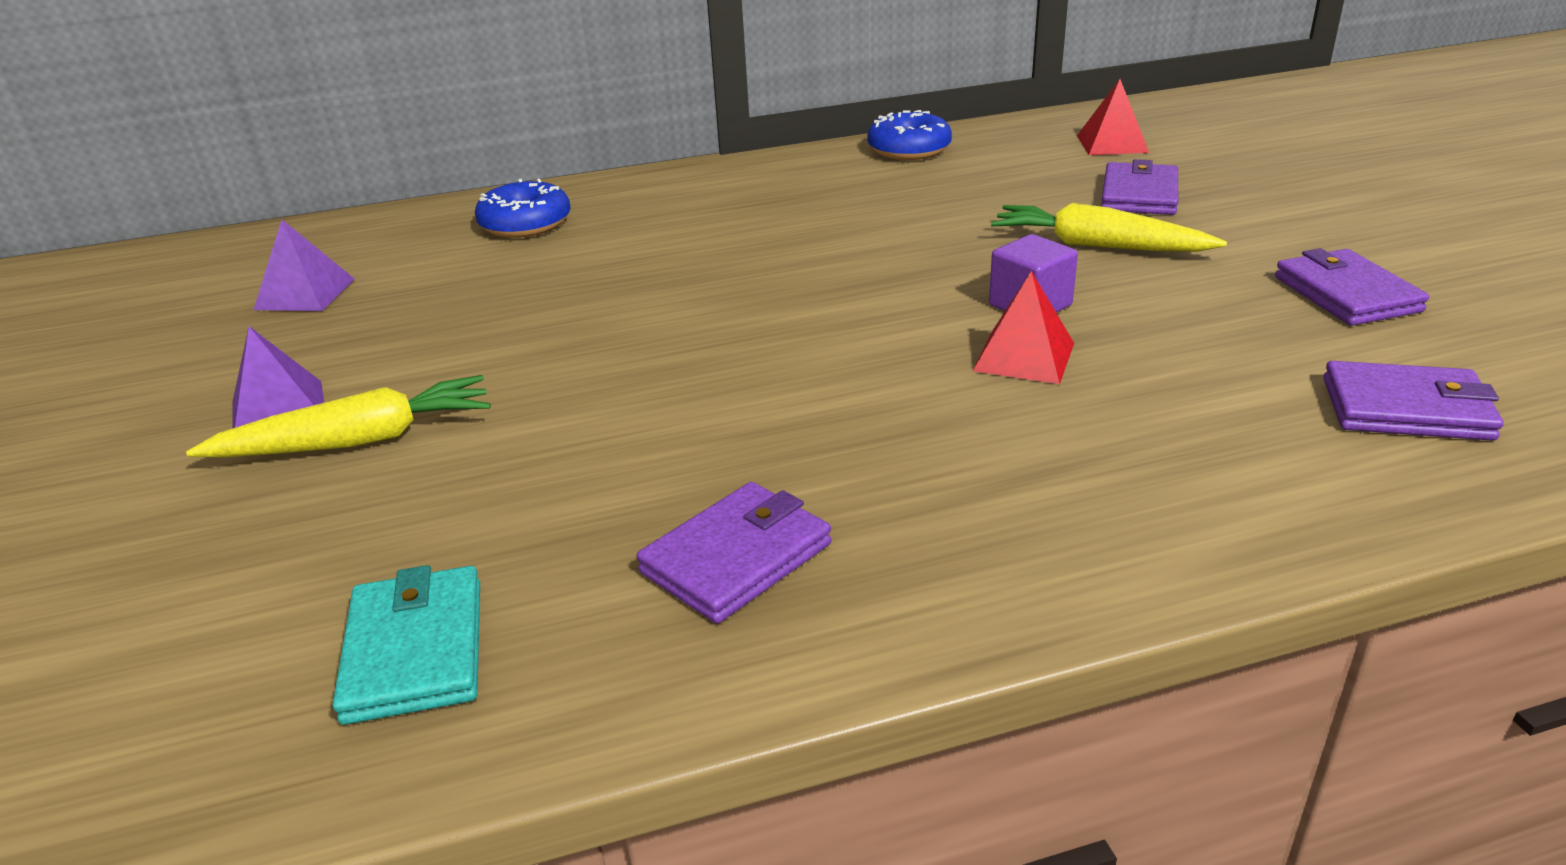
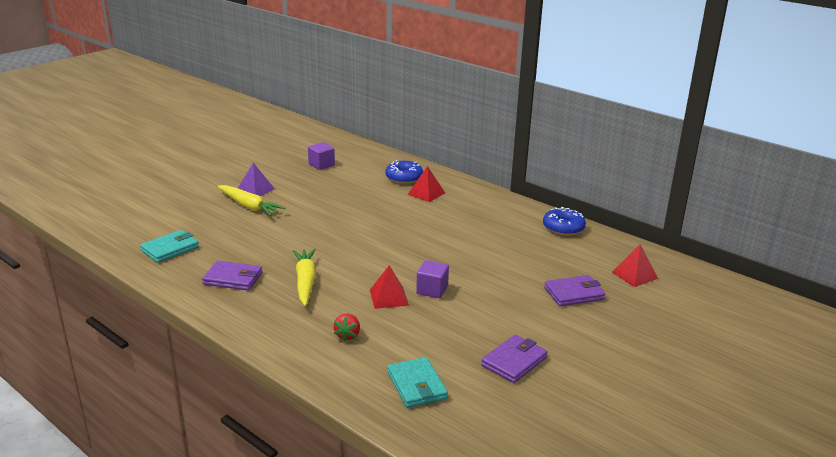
camera: 55 degrees right, 5 degrees down
purple pyramid [254,220,354,311] -> purple cube [308,142,335,170]
yellow carrot [991,203,1227,252] -> yellow carrot moved to [293,249,316,306]
purple wallet [1323,361,1504,441] -> turquoise wallet [388,357,448,408]
none -> red strawberry [333,314,360,342]
none -> red pyramid [408,166,445,202]

